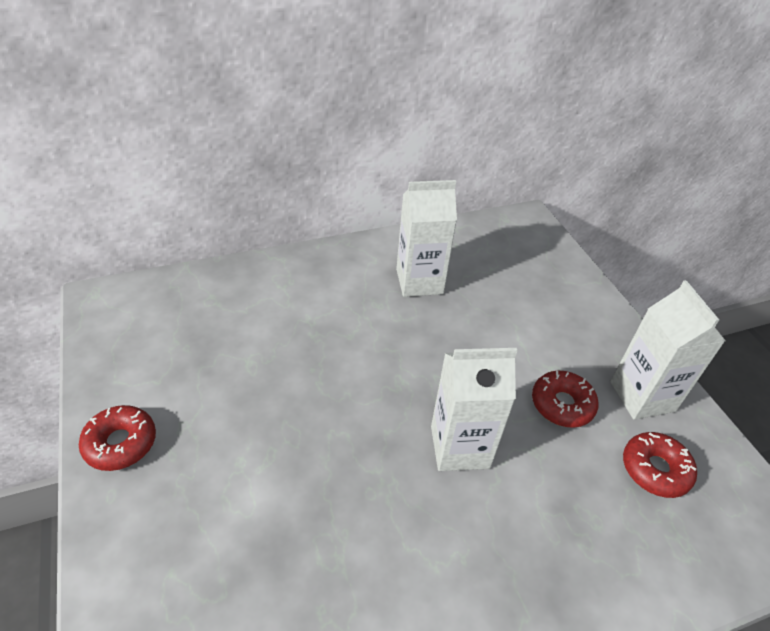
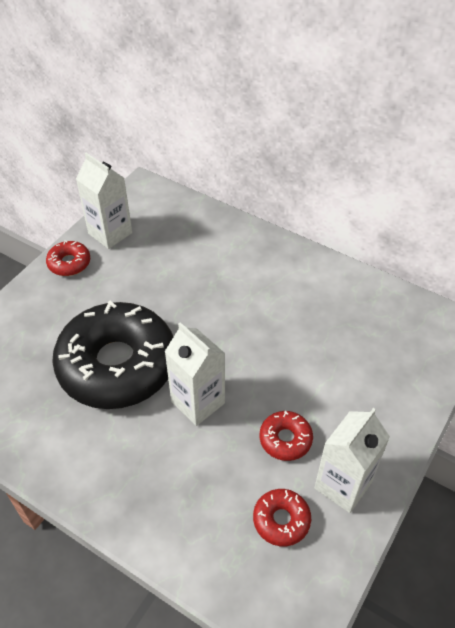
camera: 55 degrees right, 5 degrees up
white carton [396,180,457,297] -> white carton moved to [76,153,132,249]
none -> black donut [52,301,173,409]

